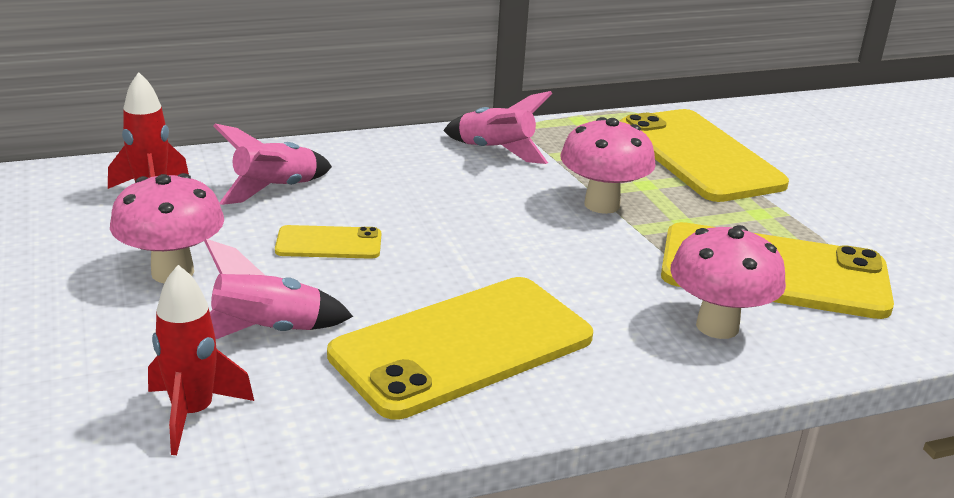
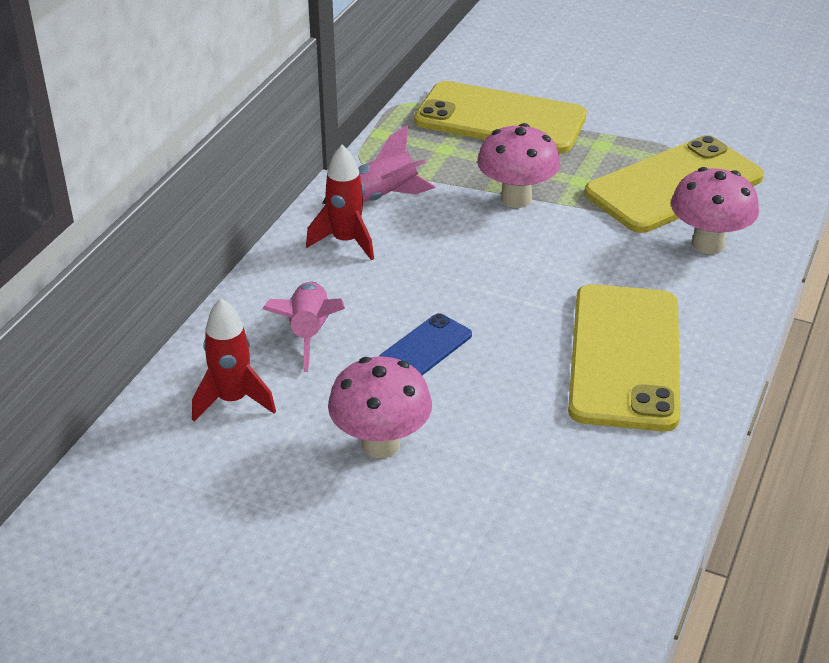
camera: 45 degrees left, 10 degrees up
red rocket [148,265,254,455] -> red rocket moved to [306,145,374,261]
pink rocket [204,239,353,339] -> none
yellow phone [275,225,381,259] -> blue phone [379,313,472,375]

